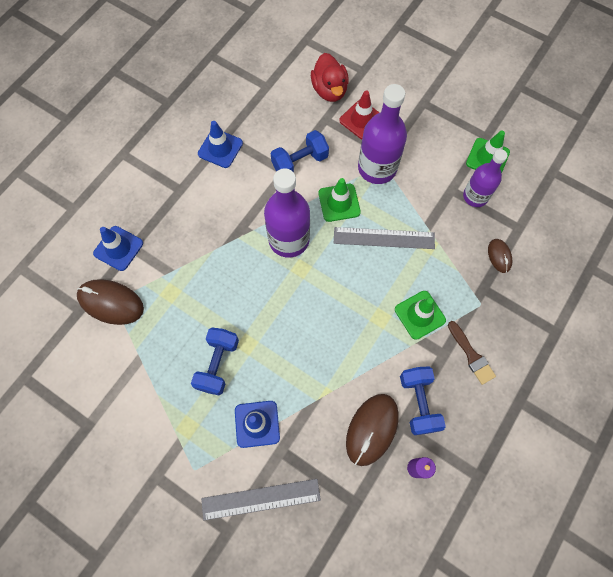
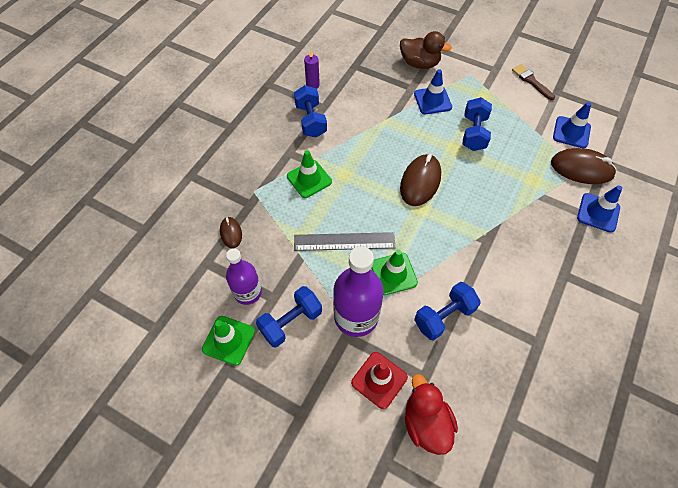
camera: 175 degrees right, 10 degrees down
blue traffic cone [198,121,243,168] -> blue traffic cone moved to [553,102,591,148]
grey ruler [201,479,321,520] -> brown duck [400,31,452,69]
purple bottle [264,168,310,258] -> none
brown mouse [346,394,399,466] -> brown mouse moved to [400,154,441,206]
brown brush [448,321,496,385] -> brown brush moved to [512,64,555,100]
none -> blue dumbbell [256,286,322,348]

